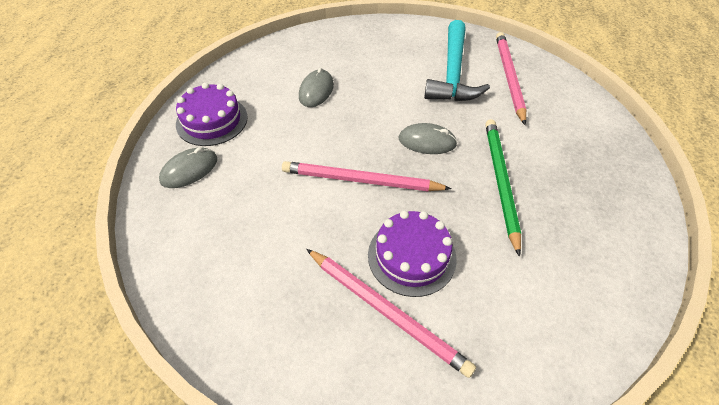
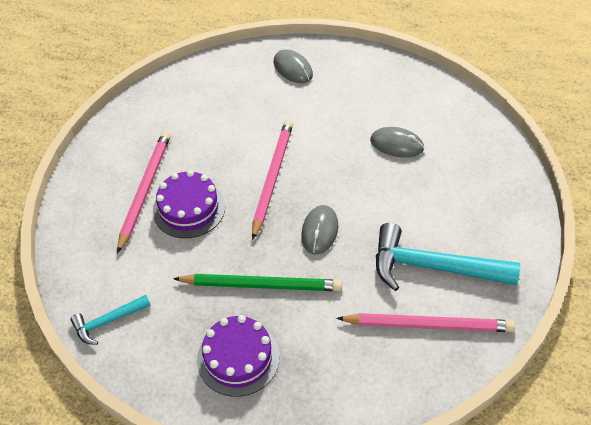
camera: 95 degrees right, 0 degrees up
purple cake [176,83,248,146] -> purple cake moved to [197,315,280,397]
pink pencil [306,249,476,378] -> pink pencil turned 150 degrees clockwise [117,131,171,253]
none -> turquoise hammer [70,295,151,345]

